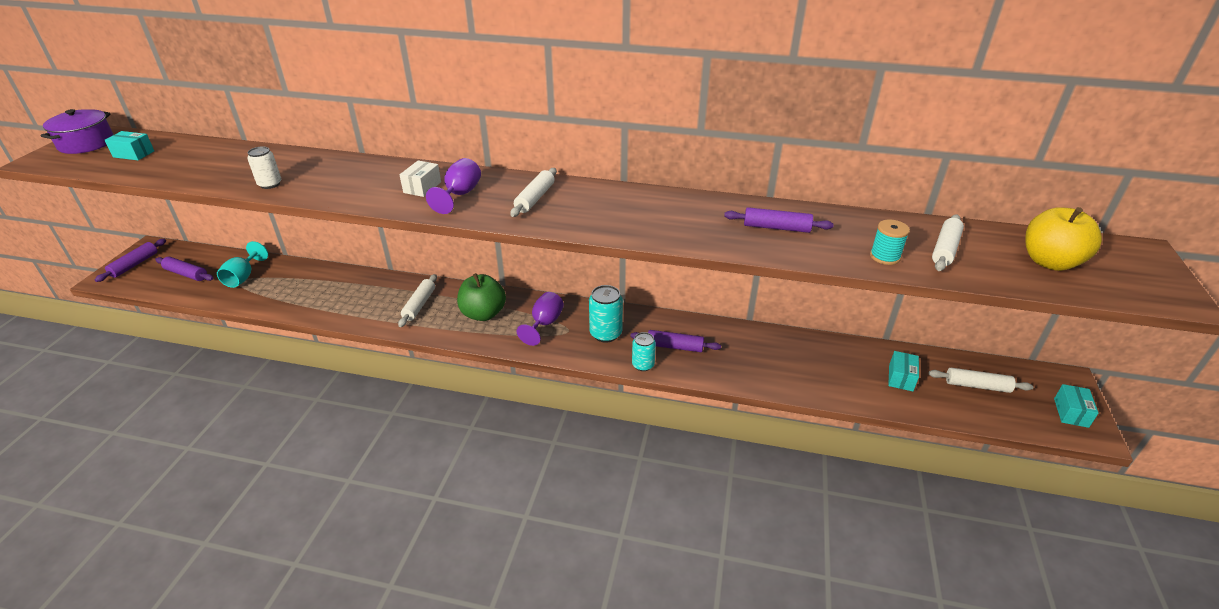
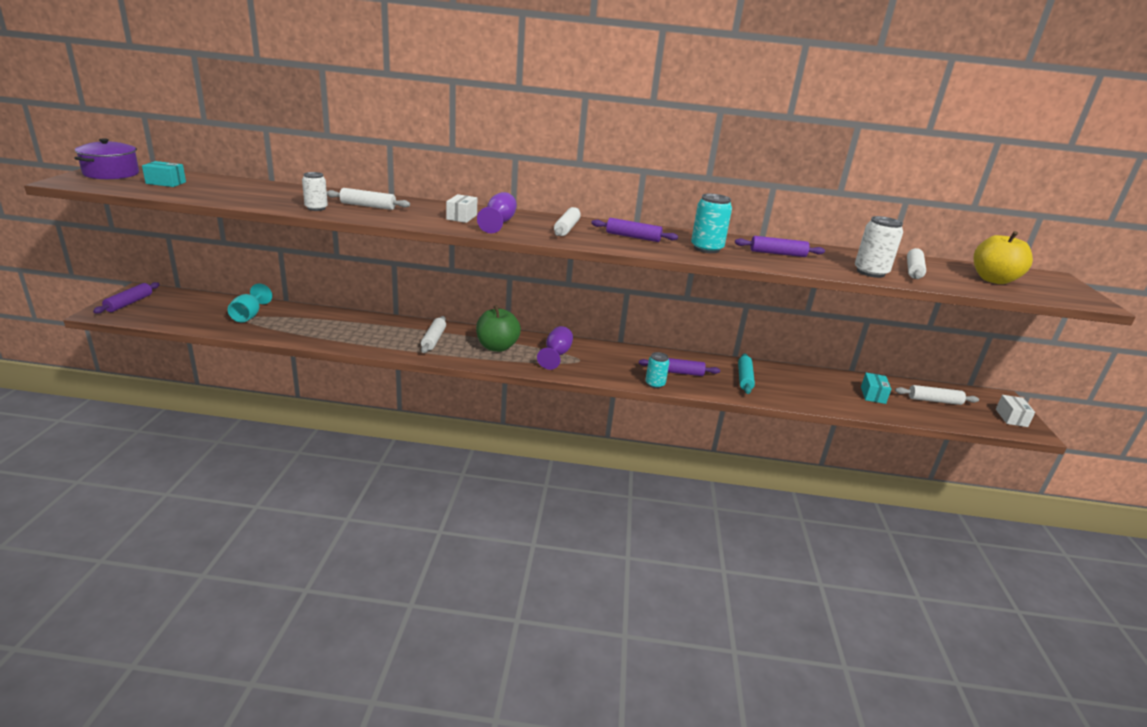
camera: 10 degrees left, 10 degrees down
purple rolling pin [155,257,214,281] -> purple rolling pin moved to [591,218,678,242]
turquoise can [589,285,623,343] -> turquoise can moved to [691,194,732,253]
turquoise spool [870,219,910,265] -> white can [855,216,903,278]
turquoise box [1054,384,1098,428] -> white box [996,395,1035,427]
none -> white rolling pin [327,188,410,210]
none -> turquoise rolling pin [738,353,755,394]

